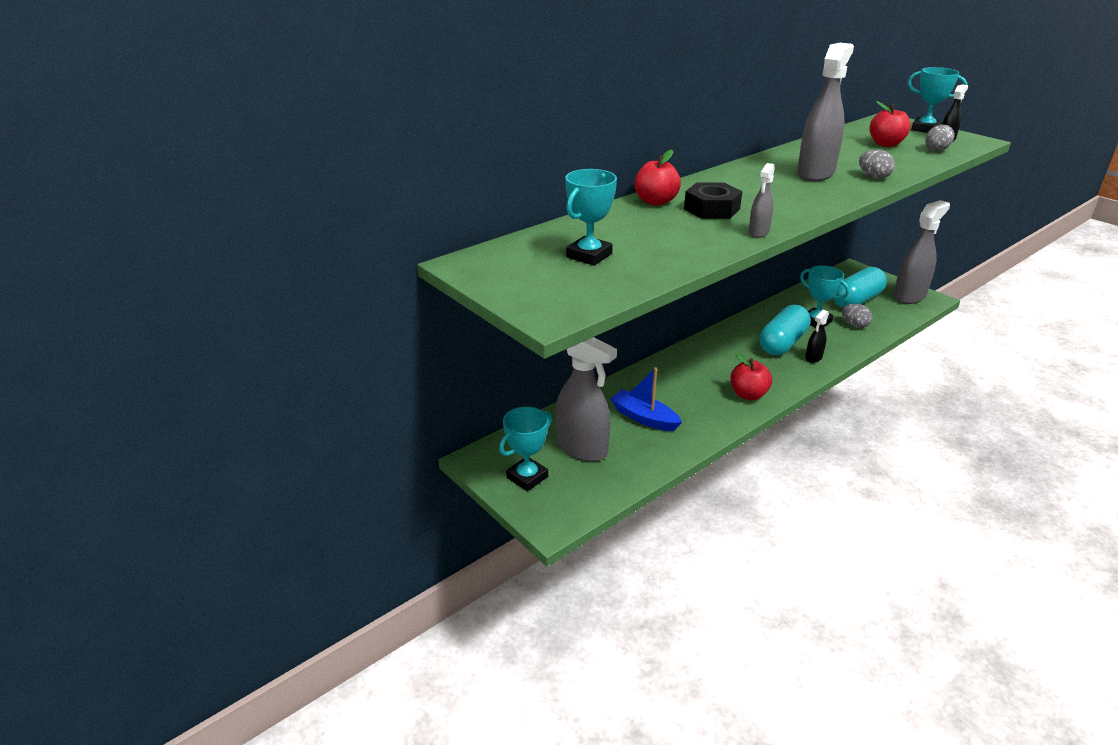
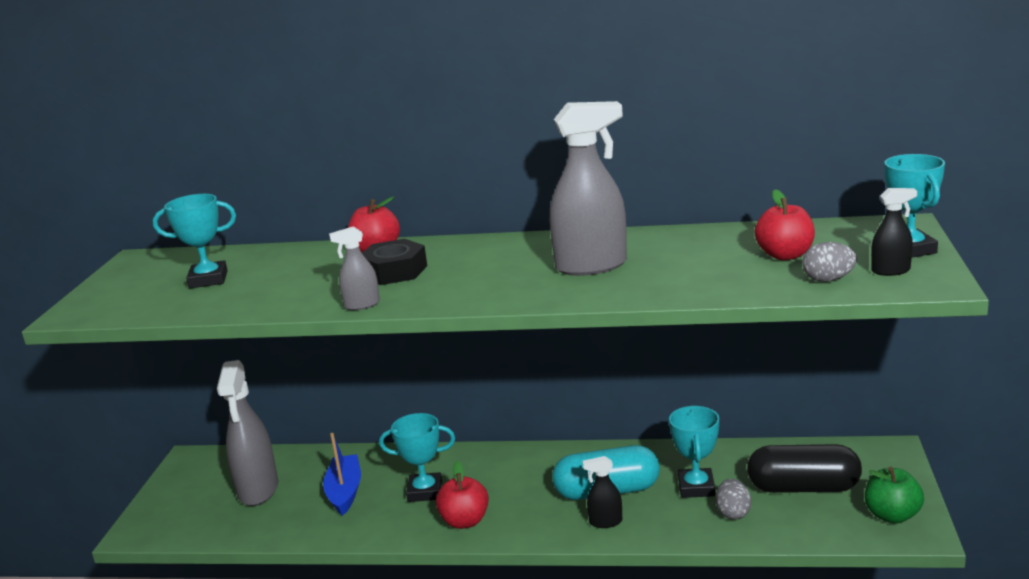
camera: 50 degrees right, 10 degrees down
turquoise trophy [499,407,552,491] -> turquoise trophy moved to [379,413,455,502]
turquoise capsule [833,267,887,308] -> black capsule [747,444,862,493]
grey egg [859,150,895,179] -> none
grey spray bottle [893,200,950,304] -> green apple [865,467,924,524]

